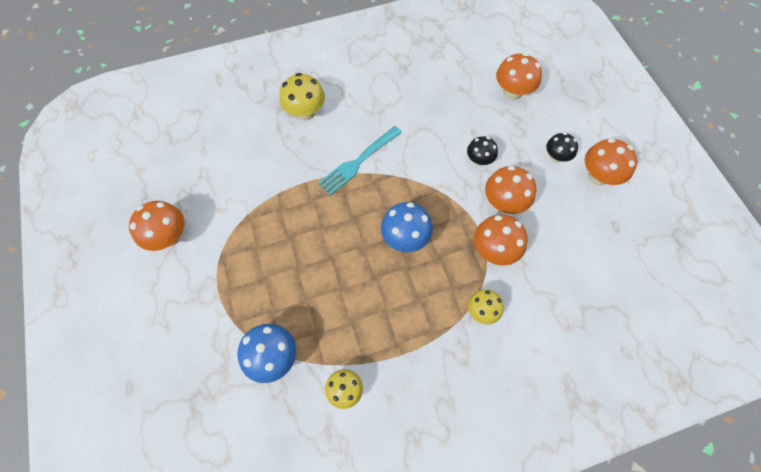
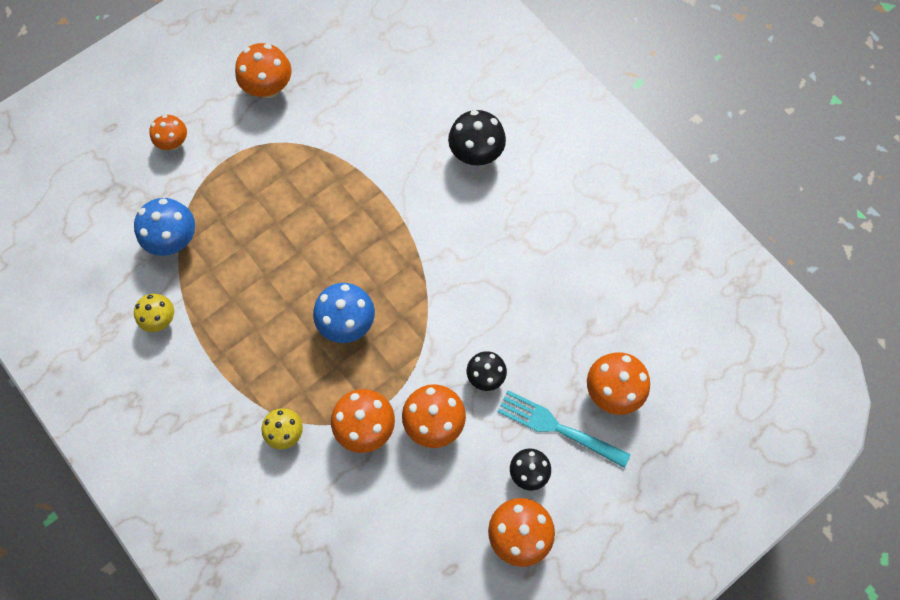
camera: 70 degrees right, 5 degrees up
yellow mushroom [279,73,325,121] -> black mushroom [448,110,506,165]
turquoise fork [318,126,402,196] -> turquoise fork moved to [497,390,630,468]
none -> orange mushroom [149,115,187,150]

